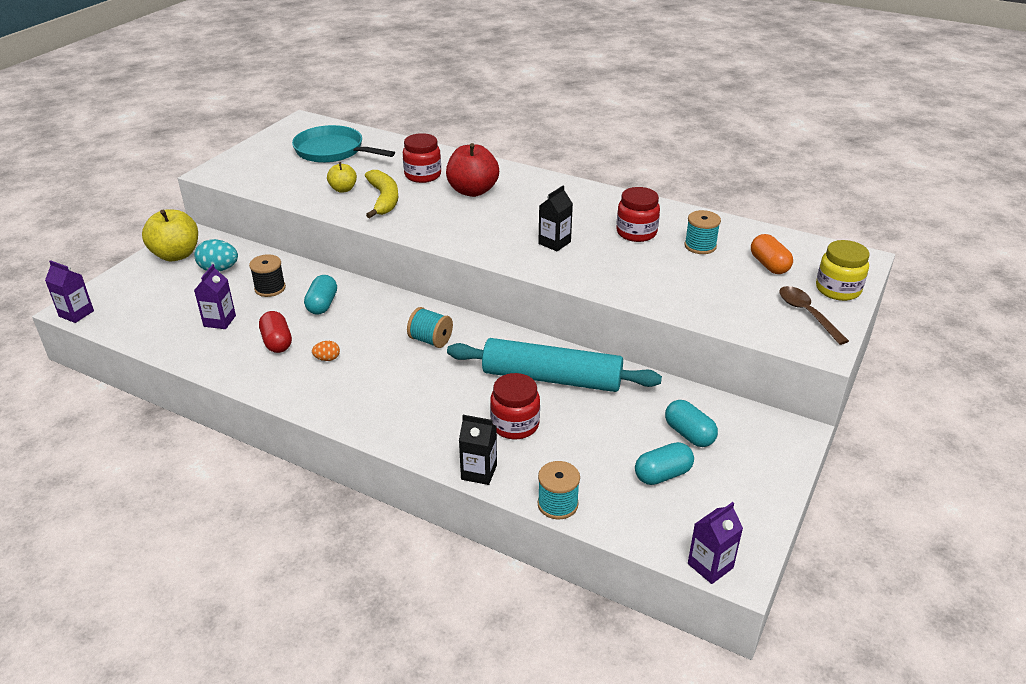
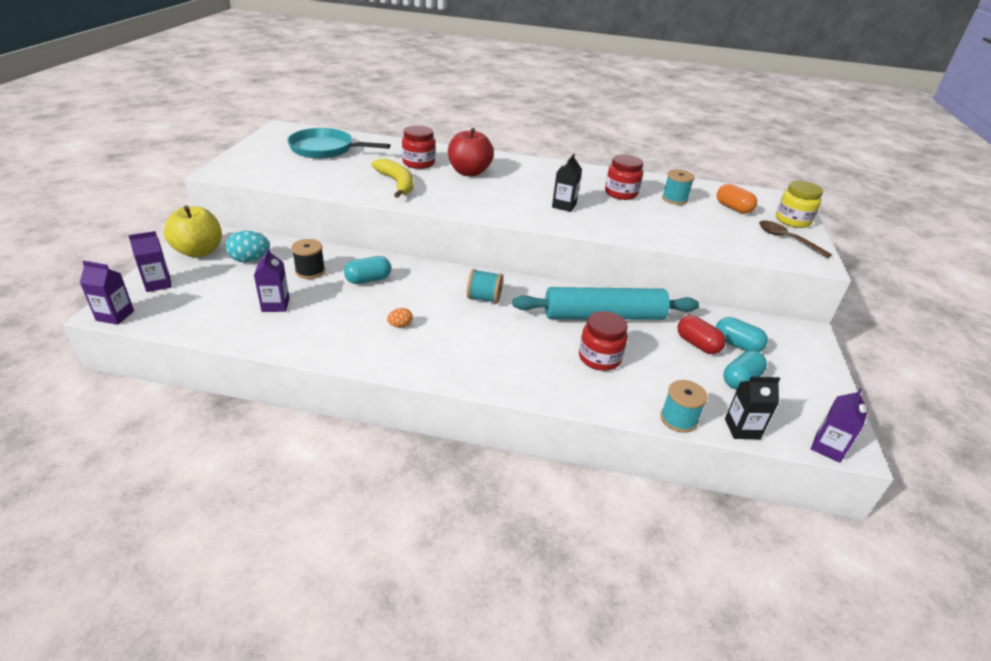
camera: 20 degrees left, 0 degrees up
red capsule [259,311,292,353] -> red capsule moved to [677,315,726,354]
turquoise capsule [304,275,337,315] -> turquoise capsule turned 75 degrees clockwise [344,256,391,284]
yellow apple [327,162,357,193] -> none
black carton [459,415,497,485] -> black carton moved to [725,377,780,439]
none -> purple carton [128,231,172,292]

